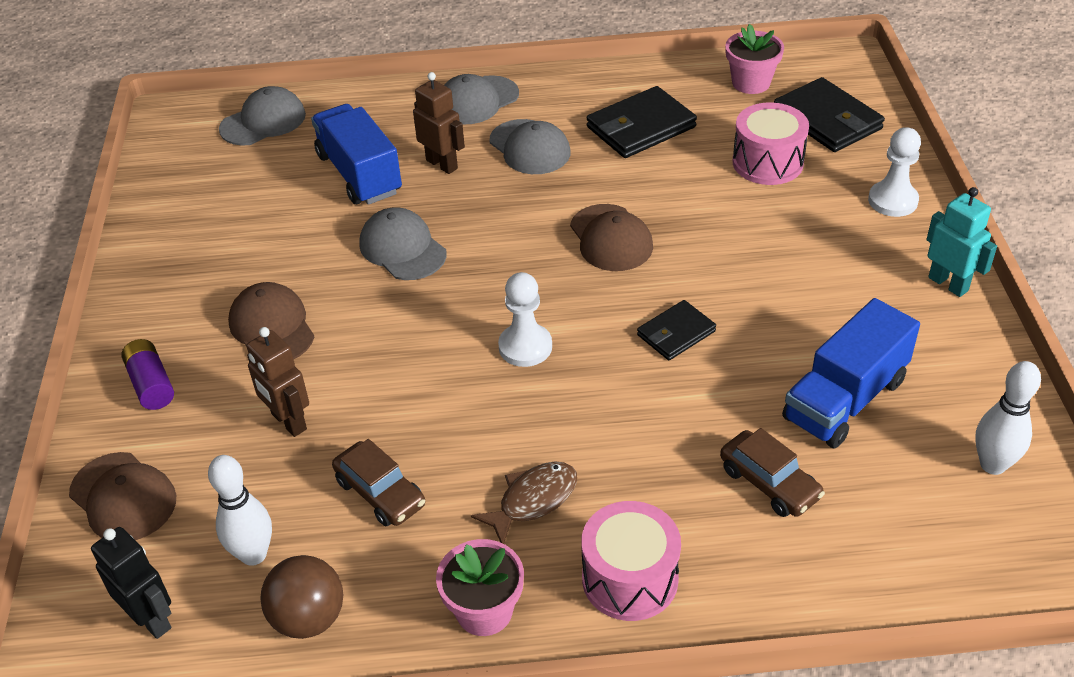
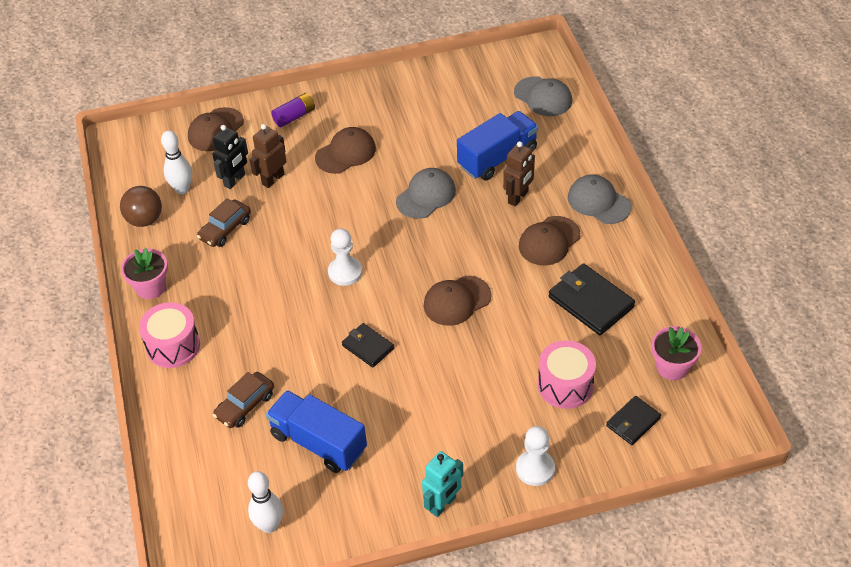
camera: 80 degrees right, 5 degrees up
black robot [91,527,171,639] -> black robot moved to [212,125,248,189]
brown fish [471,462,577,544] -> none
grey cap [490,119,570,174] -> brown cap [519,216,580,266]
black wallet [774,77,885,152] -> black wallet [606,396,661,445], size x0.60

